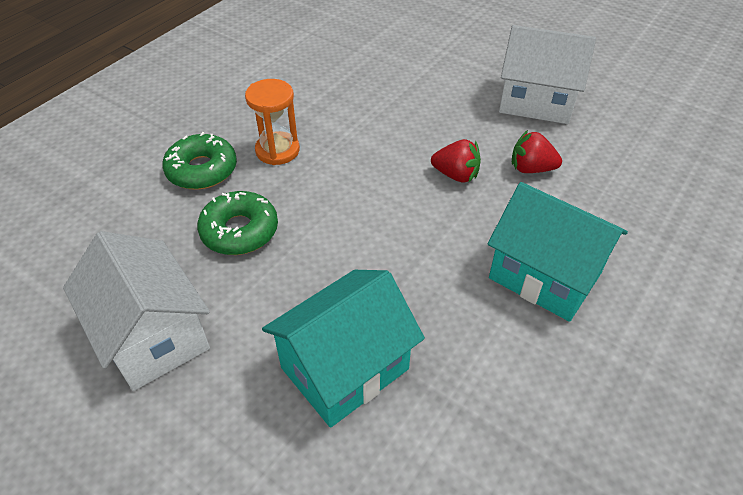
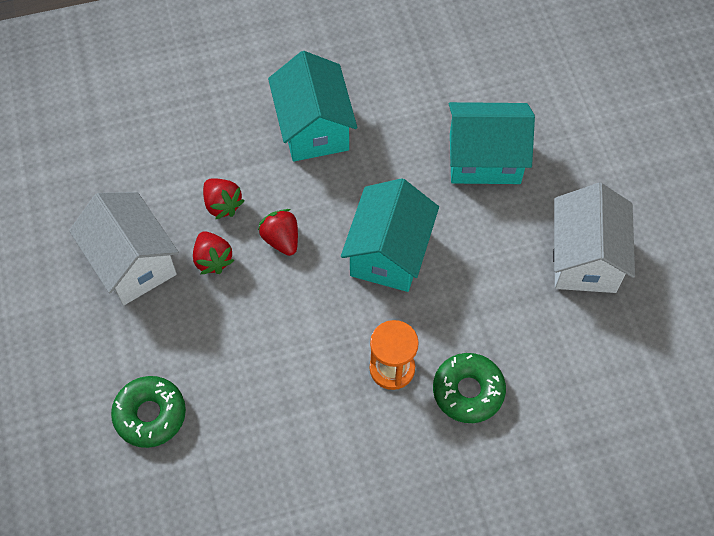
camera: 140 degrees left, 15 degrees up
green donut [197,191,278,255] -> green donut moved to [111,376,186,448]
none -> red strawberry [193,231,234,274]
none -> turquoise house [341,178,439,292]

